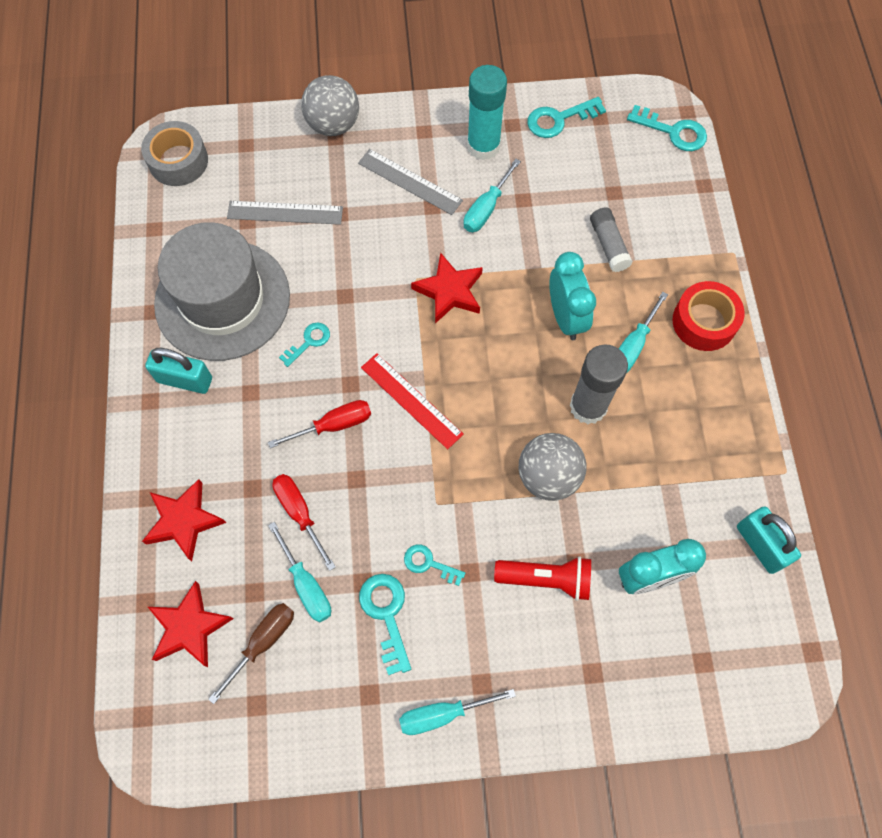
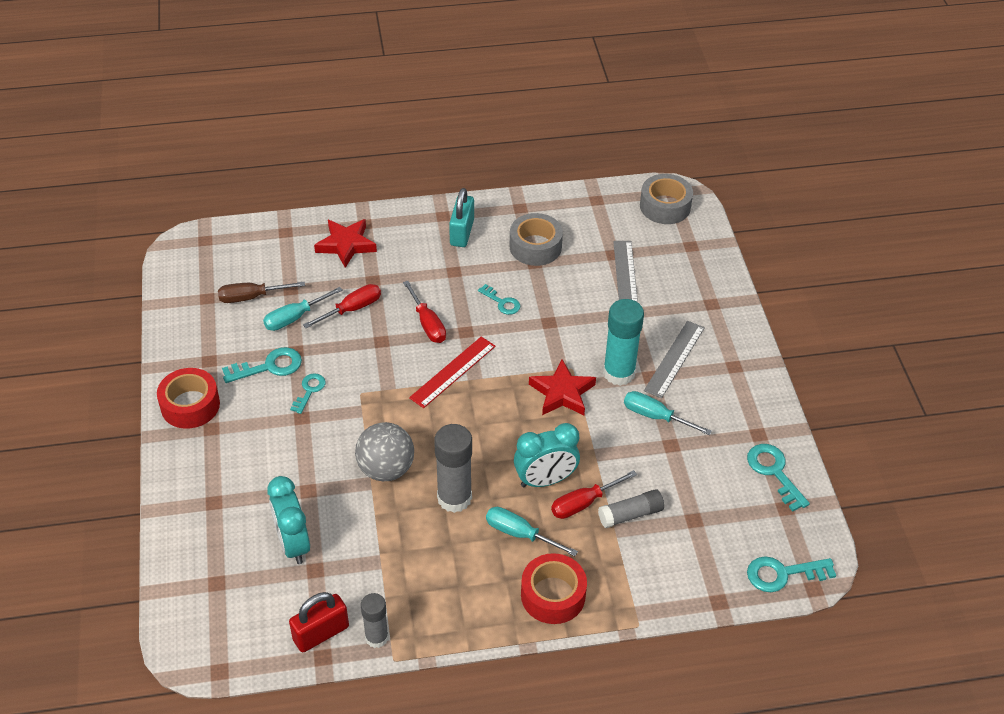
camera: 85 degrees right, 20 degrees down
red star [148,581,234,667] -> none
grey hat [154,222,290,361] -> grey tape [510,213,563,266]
brown screwdriver [208,603,294,704] -> brown screwdriver turned 135 degrees clockwise [218,282,305,303]
grey ball [301,75,359,136] -> none
turquoise screwdriver [399,689,516,735] -> red tape [157,368,220,429]
turquoise glue stick [467,65,507,160] -> turquoise glue stick moved to [603,299,644,386]
red flashlight [494,556,591,601] -> none
turquoise key [627,105,707,151] -> turquoise key turned 60 degrees clockwise [747,556,836,592]
turquoise padlock [737,506,801,574] -> red padlock [289,592,349,652]
none -> grey glue stick [361,593,388,648]
none -> red screwdriver [551,470,637,519]

